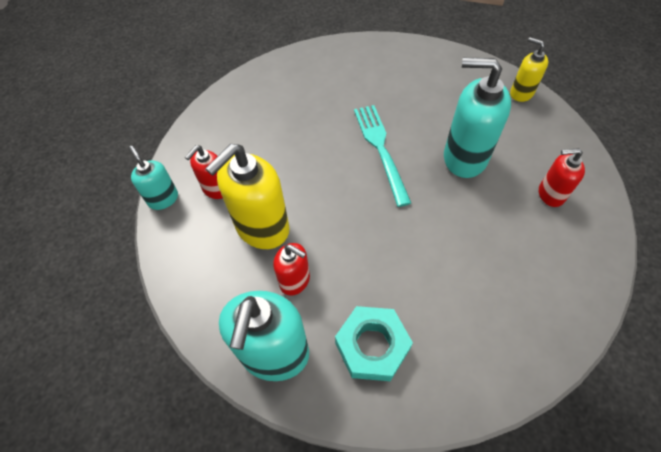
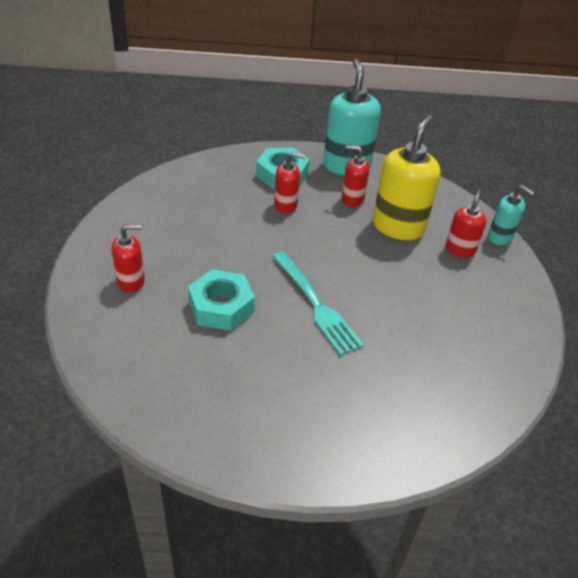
camera: 160 degrees right, 15 degrees down
turquoise soap dispenser [444,58,511,178] -> turquoise nut [188,269,255,331]
yellow soap dispenser [510,37,548,102] -> none
none -> red soap dispenser [274,152,305,213]

